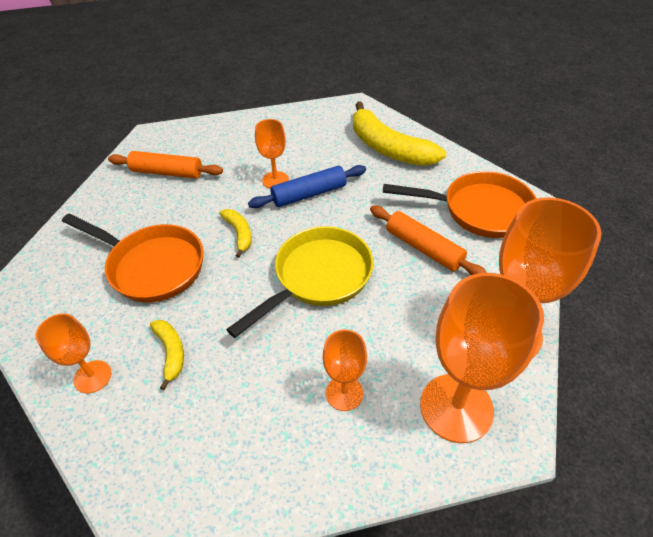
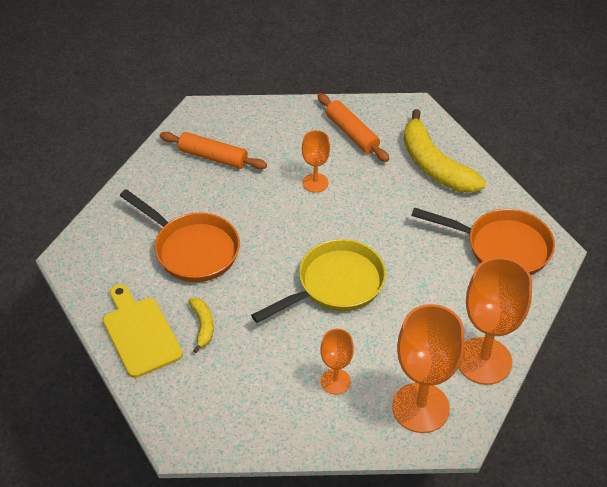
camera: 10 degrees right, 0 degrees up
orange goblet [36,313,111,394] -> yellow cutting board [103,284,183,378]
yellow banana [219,209,252,258] -> none
blue rolling pin [248,165,366,208] -> none
orange rolling pin [370,206,487,275] -> orange rolling pin moved to [317,93,389,162]

